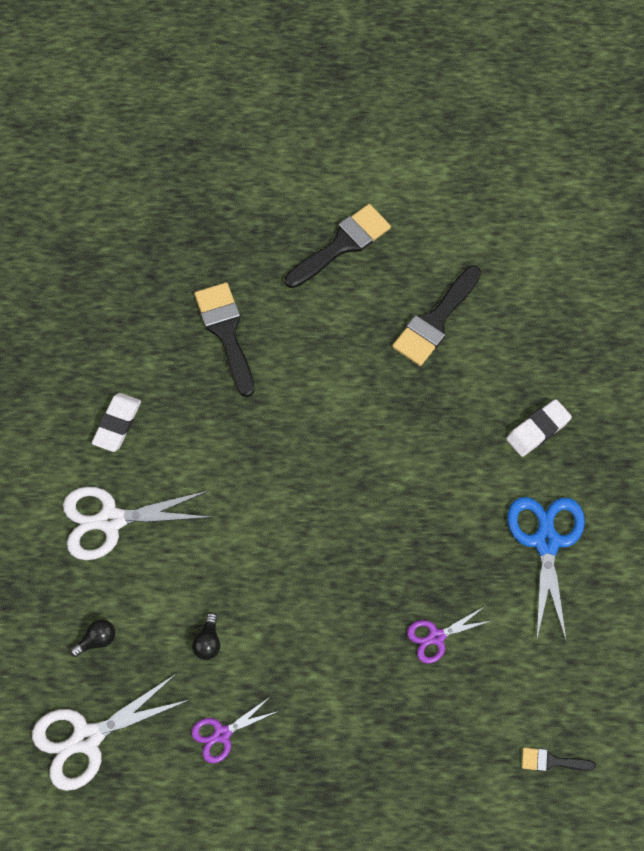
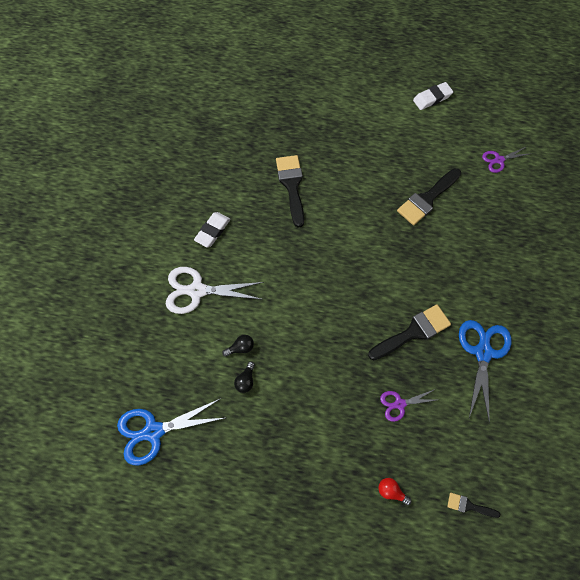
camera: 10 degrees right, 0 degrees up
white scissors [32,674,189,791] -> blue scissors [117,399,224,465]
black light bulb [70,619,115,657] -> black light bulb moved to [222,335,254,357]
purple scissors [191,697,278,763] -> purple scissors moved to [482,147,532,173]
black brush [285,204,391,288] -> black brush moved to [368,304,451,360]
white eraser [506,399,572,457] -> white eraser moved to [413,82,453,110]
none -> red light bulb [378,478,412,505]

